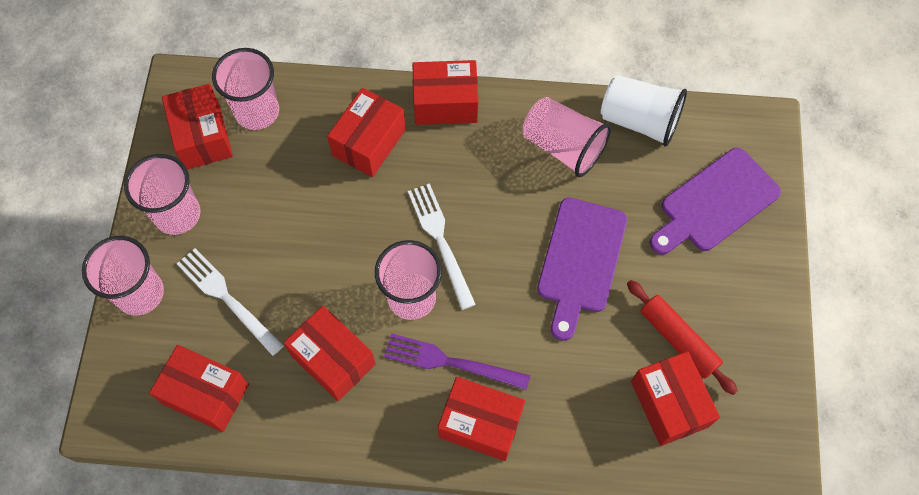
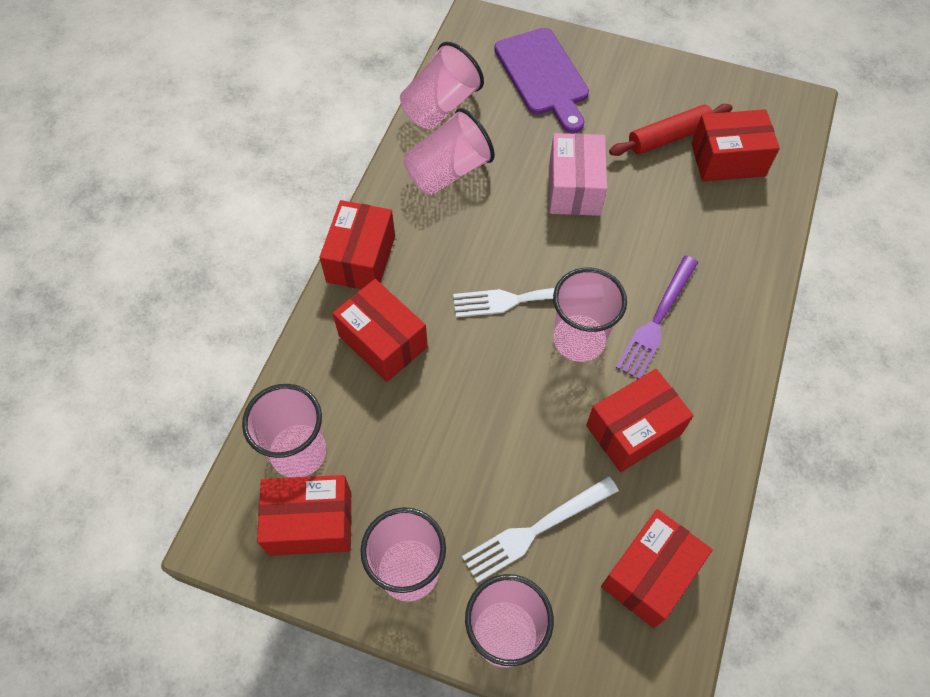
camera: 75 degrees left, 5 degrees down
red box [438,377,525,461] -> none
purple cutting board [537,198,627,341] -> pink box [550,133,607,216]
white cup [601,75,687,147] -> pink cup [400,42,484,129]

